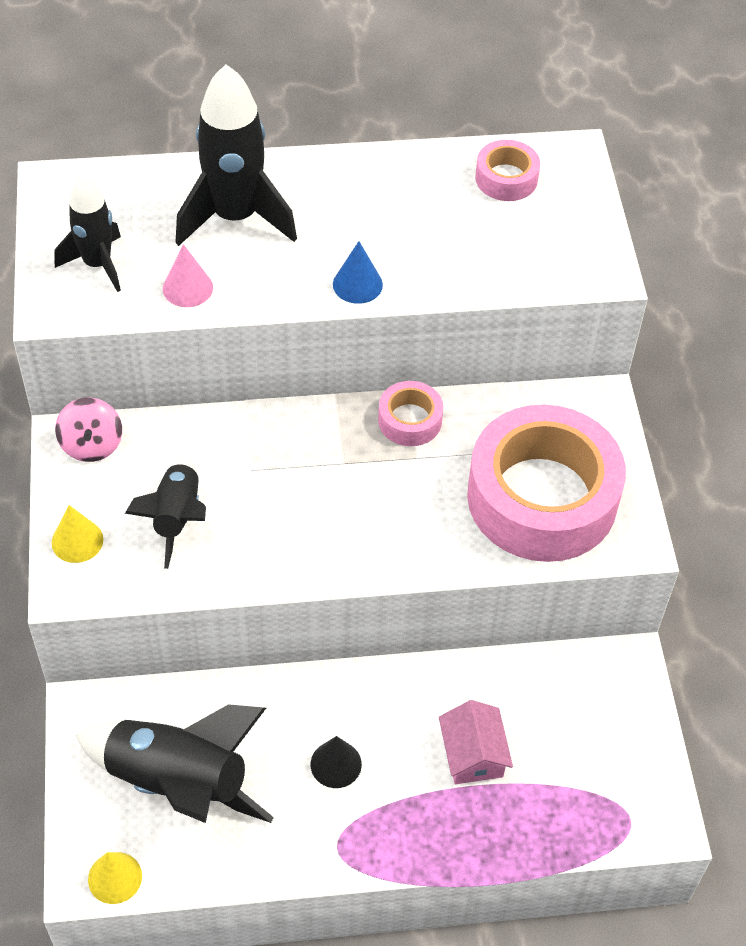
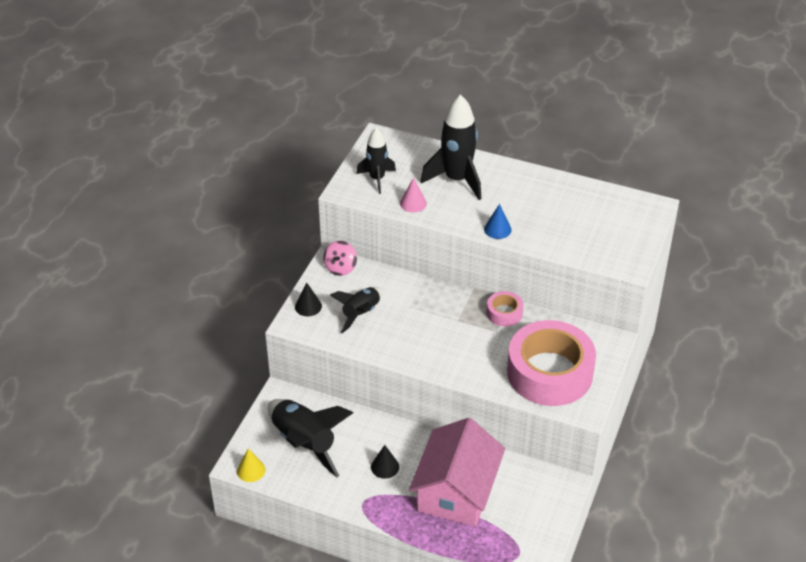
camera: 30 degrees right, 10 degrees down
yellow cone [52,505,103,563] -> black cone [295,283,322,316]
pink house [439,700,513,784] -> pink house [409,418,505,527], size x2.17
pink tape [475,140,540,201] -> none

